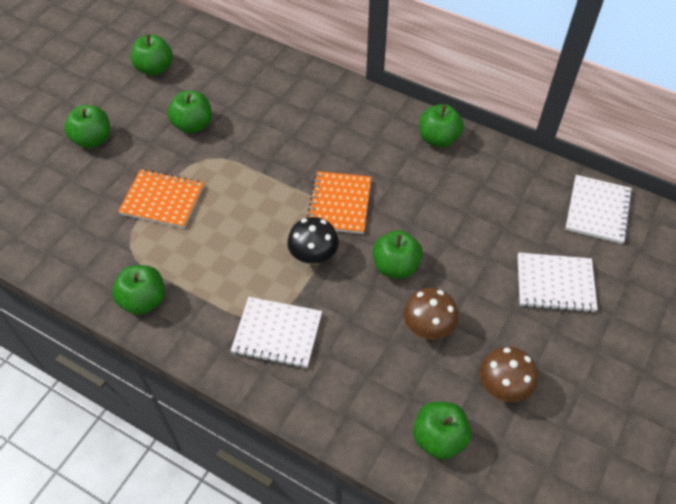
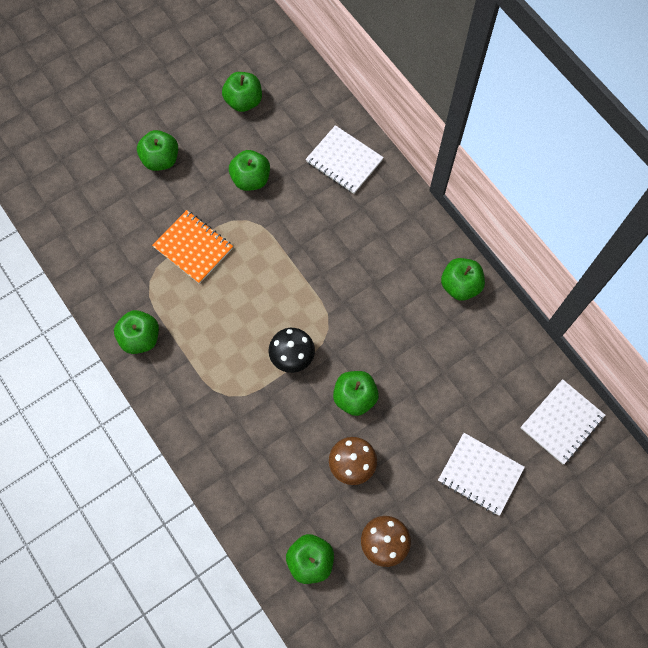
camera: 25 degrees right, 15 degrees up
white notebook [231,297,322,369] -> white notebook moved to [306,125,384,194]
orange notebook [307,171,371,234] -> none

